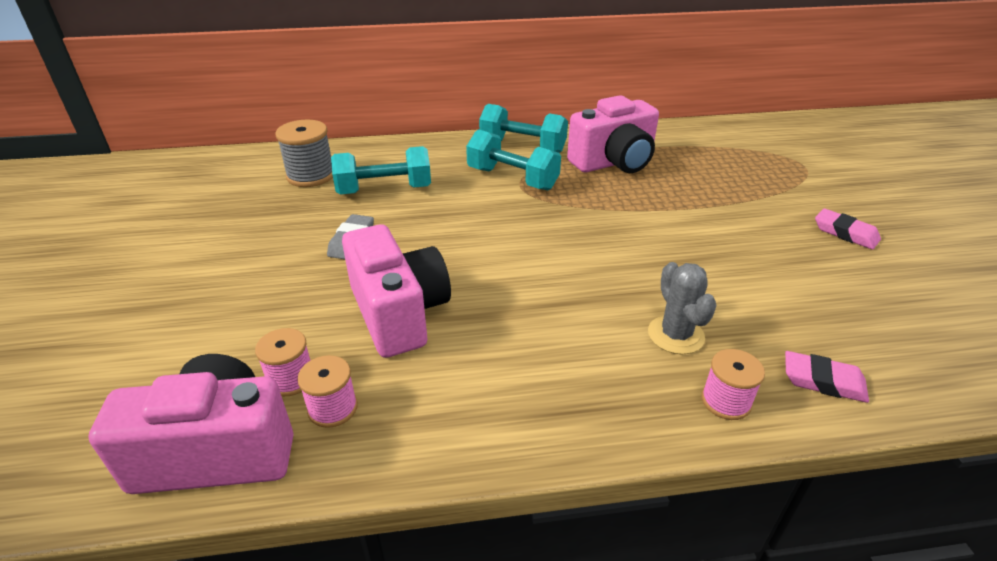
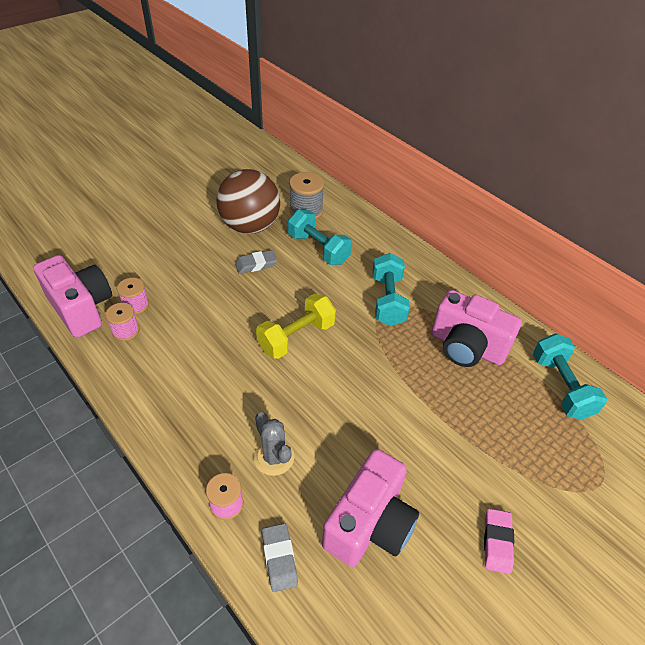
camera: 55 degrees right, 10 degrees up
pink camera [342,224,451,358] -> pink camera moved to [322,449,419,567]
turquoise dumbbell [479,104,568,153] -> turquoise dumbbell moved to [533,333,607,420]
grey cactus [648,262,717,354] -> grey cactus turned 75 degrees counterclockwise [254,412,294,476]
pink eraser [785,351,869,403] -> grey eraser [262,523,298,592]
none -> brown ball [216,169,280,234]
none -> yellow dumbbell [256,294,336,359]

